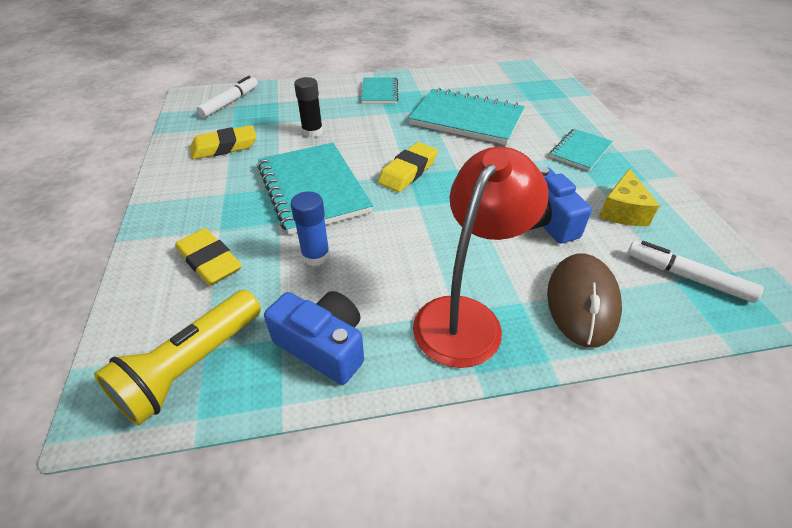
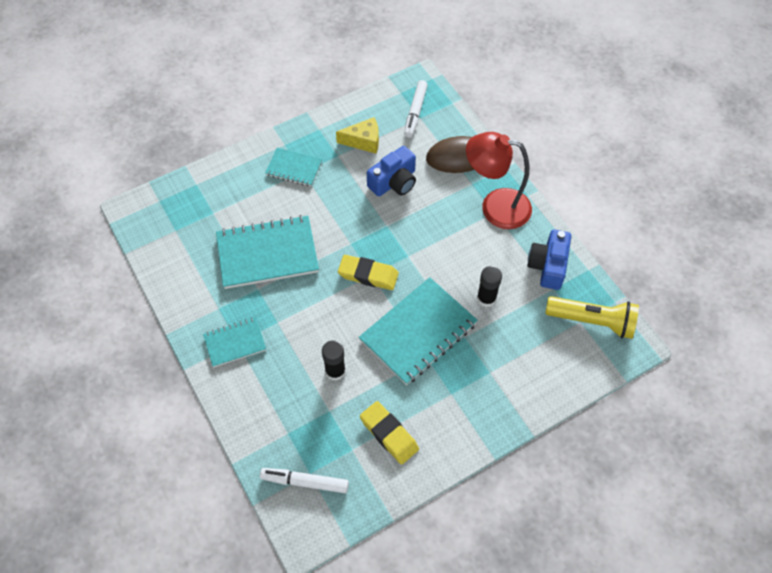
camera: 110 degrees left, 15 degrees up
yellow eraser [175,228,242,285] -> none
blue glue stick [290,191,330,266] -> black glue stick [477,266,502,307]
turquoise notebook [409,88,525,145] -> turquoise notebook turned 75 degrees clockwise [216,215,319,289]

